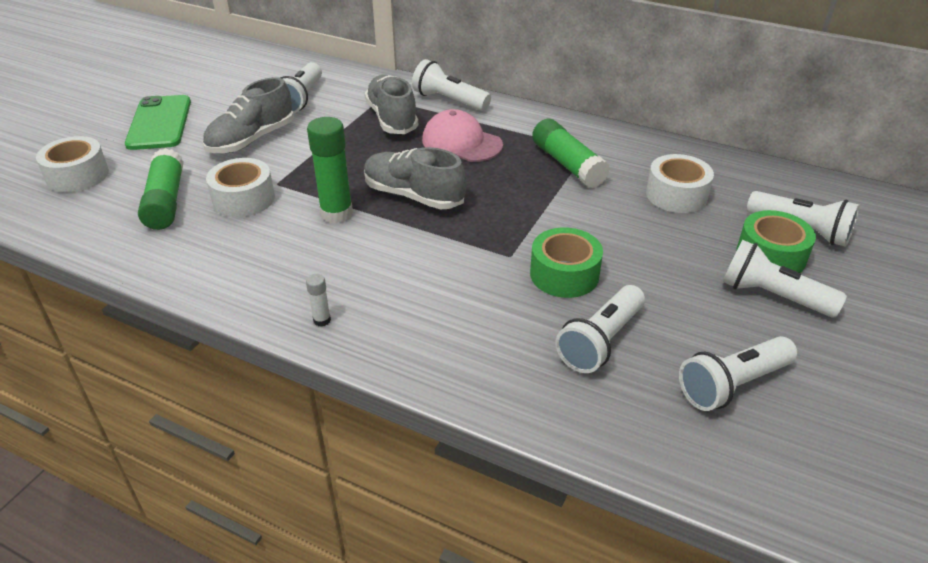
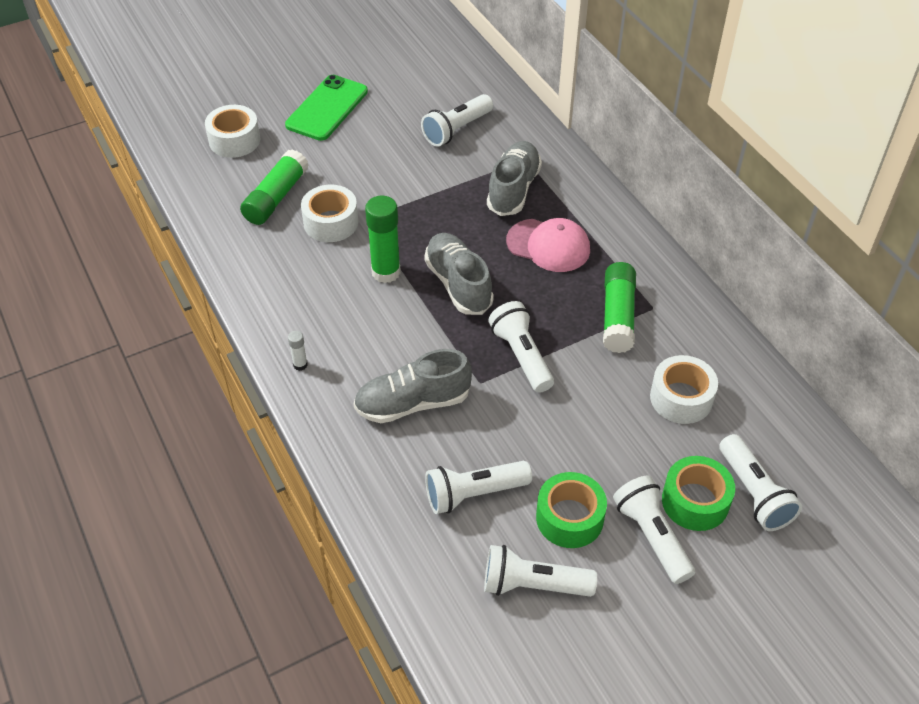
camera: 35 degrees right, 10 degrees up
grey shoe [203,77,294,153] -> grey shoe moved to [353,349,472,423]
white flashlight [412,59,491,111] -> white flashlight moved to [488,301,554,393]
pink cap [422,109,503,162] -> pink cap turned 135 degrees clockwise [506,218,590,272]
green tape [530,227,603,298] -> green tape moved to [536,472,607,548]

